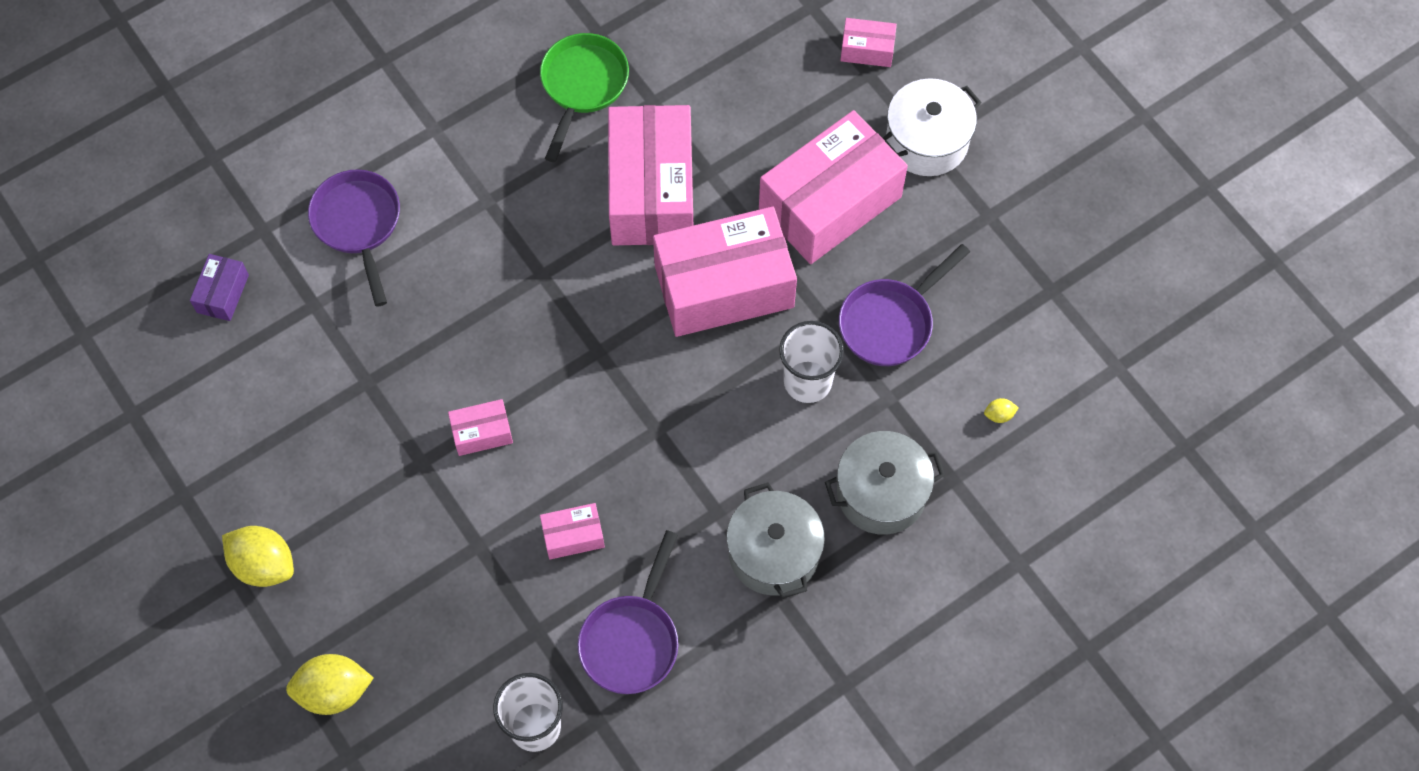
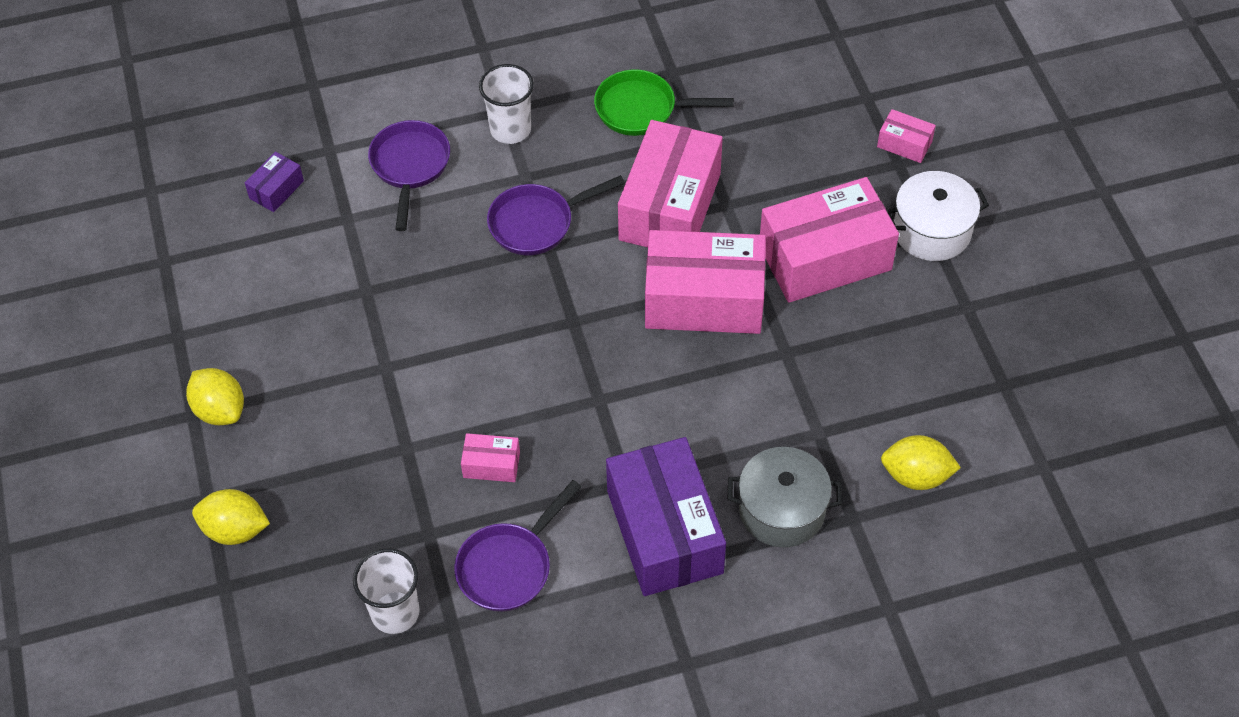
camera: 20 degrees right, 10 degrees down
pink box [448,399,513,456] -> none
green pan [540,33,629,162] -> green pan turned 120 degrees counterclockwise [594,70,734,136]
grey pot [727,482,825,599] -> purple box [606,437,726,596]
white cup [779,321,844,403] -> white cup moved to [479,64,534,144]
purple pan [839,244,970,366] -> purple pan moved to [487,175,625,255]
yellow lemon [984,398,1019,423] -> yellow lemon [881,435,961,490], size x2.30

